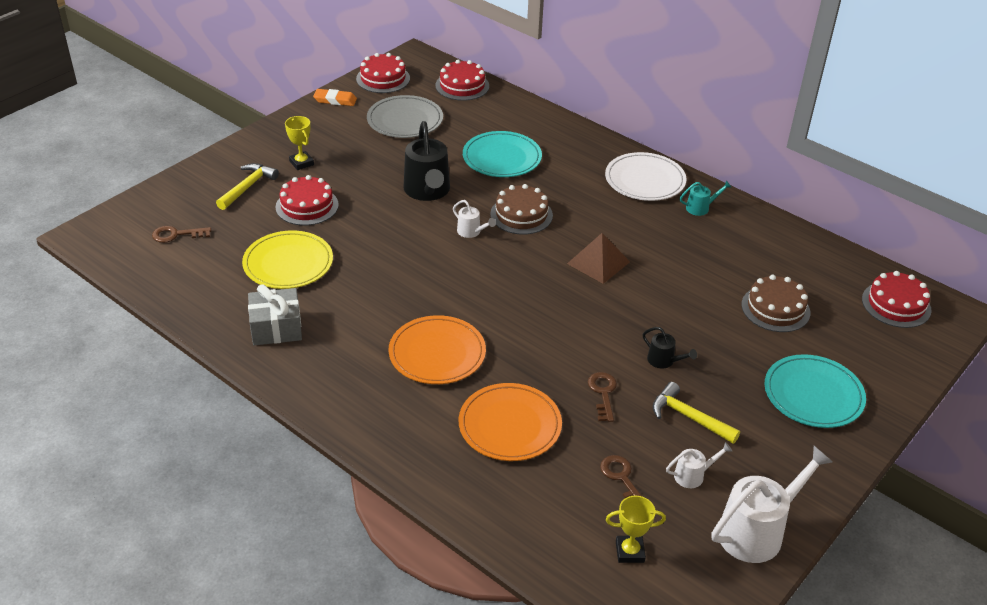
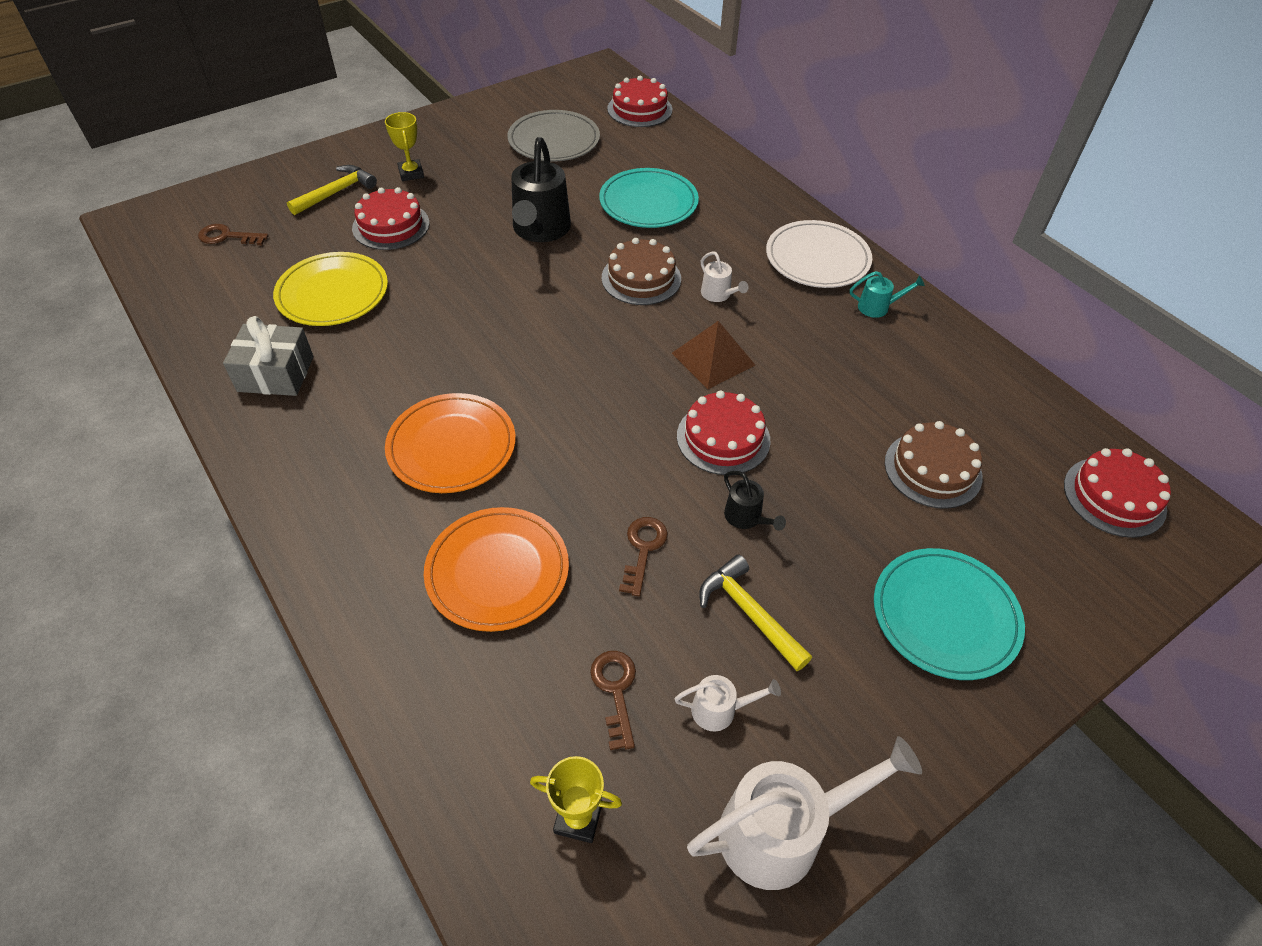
camera: 15 degrees right, 10 degrees up
orange eraser [313,89,357,106] -> none
red cake [356,53,410,93] -> red cake moved to [677,391,771,475]
white watering can [453,200,496,238] -> white watering can moved to [701,251,749,302]

